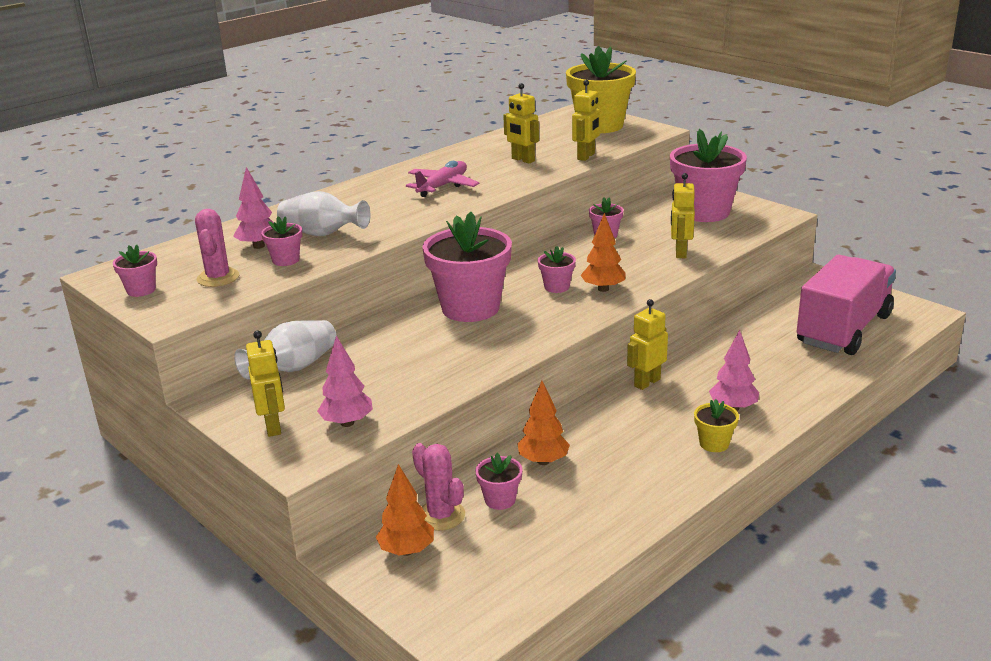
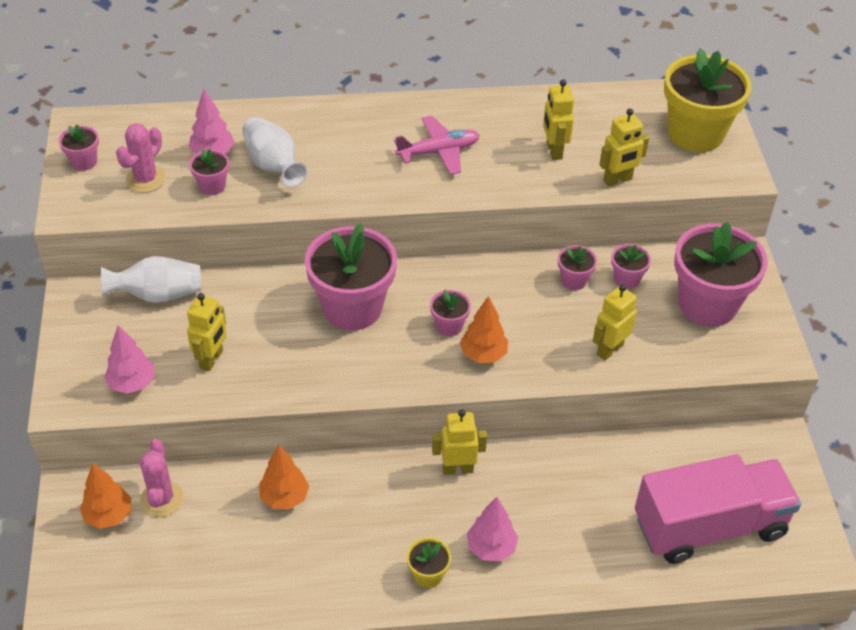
camera: 35 degrees right, 20 degrees up
yellow robot [246,331,285,437] -> yellow robot moved to [187,293,227,371]
pink flower pot [475,453,523,510] -> pink flower pot moved to [611,244,651,289]

